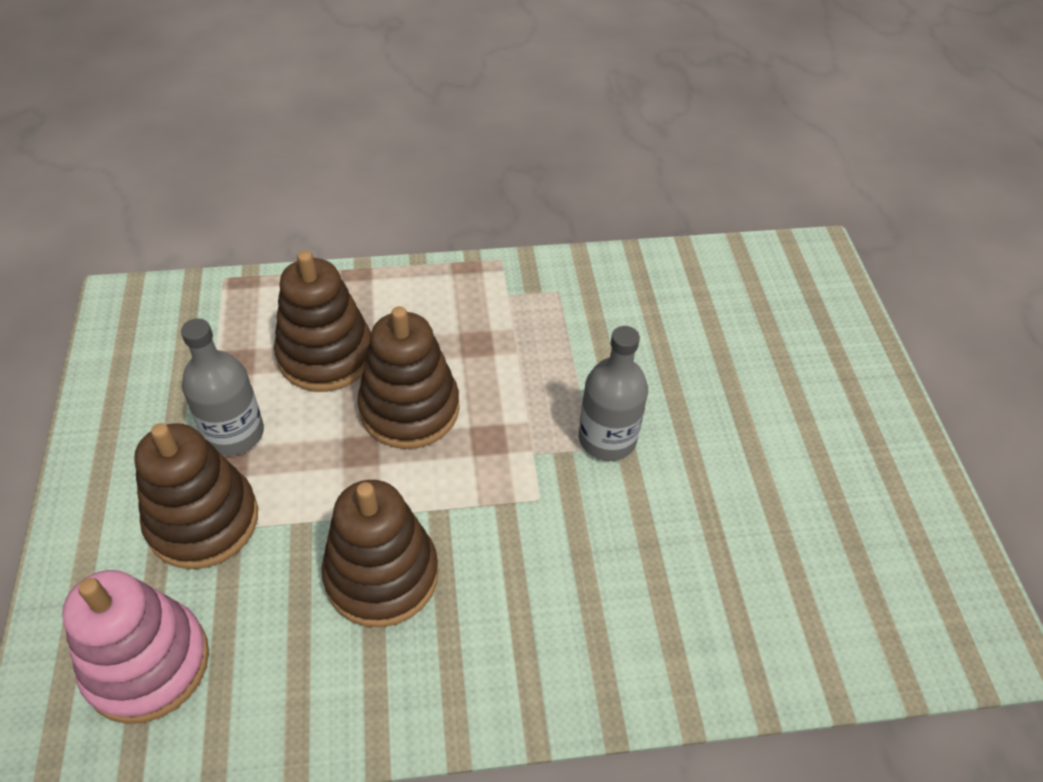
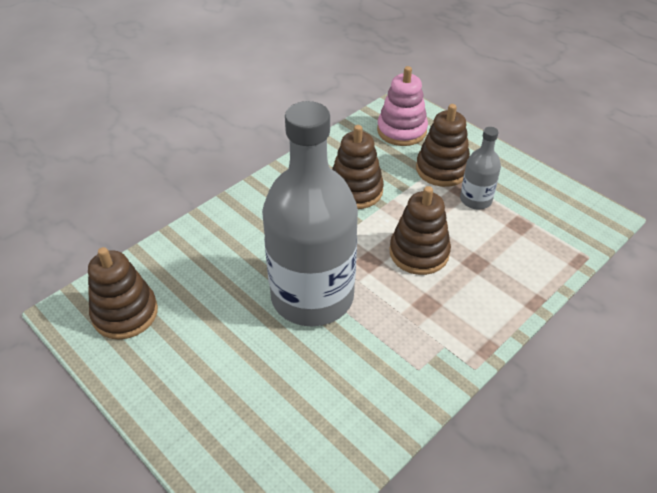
camera: 145 degrees right, 5 degrees down
brown stacking toy [274,251,371,392] -> brown stacking toy moved to [88,247,158,339]
grey bottle [579,326,648,461] -> grey bottle [262,101,358,327], size x2.26

